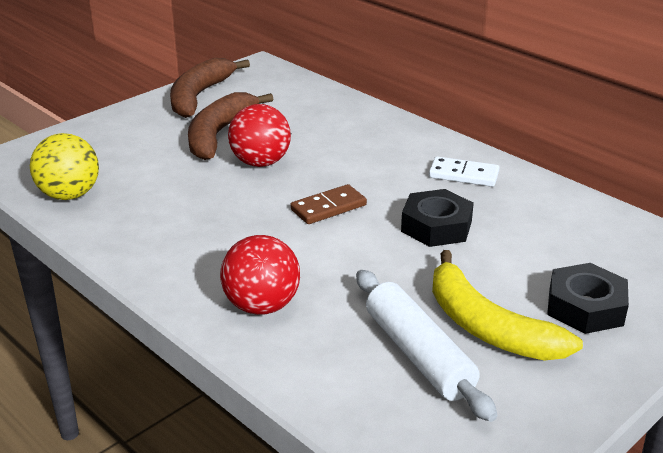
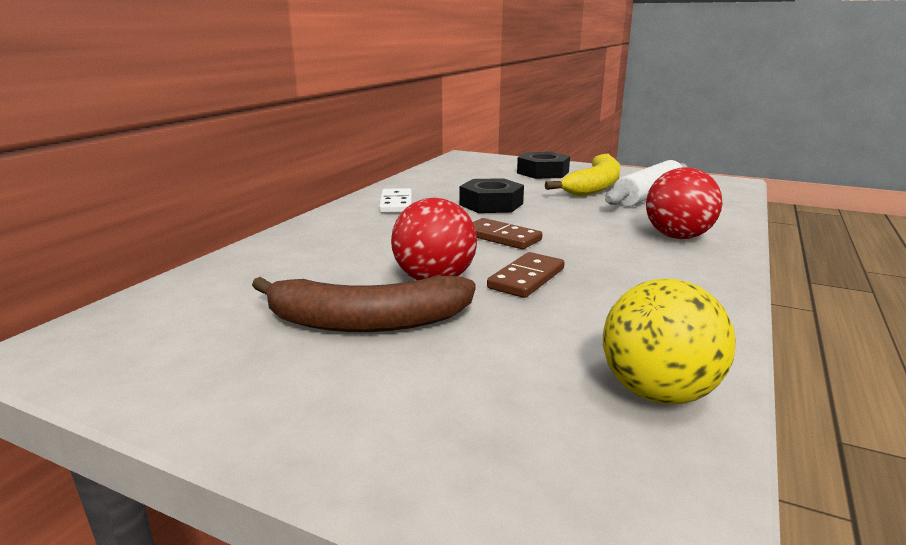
camera: 110 degrees left, 10 degrees down
brown banana [170,58,250,118] -> none
none -> brown domino [487,252,565,298]

